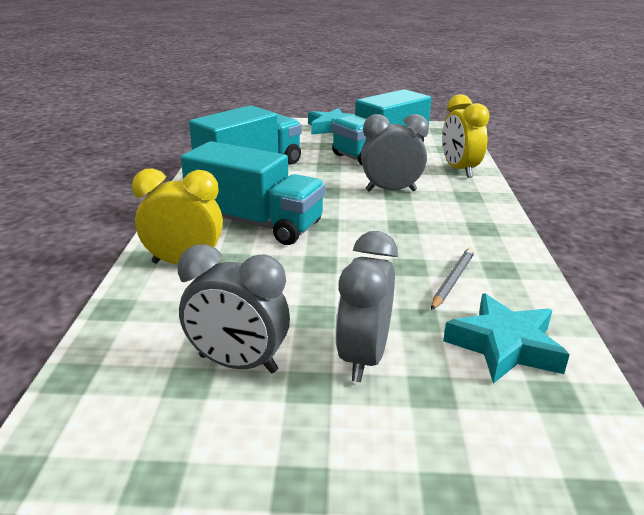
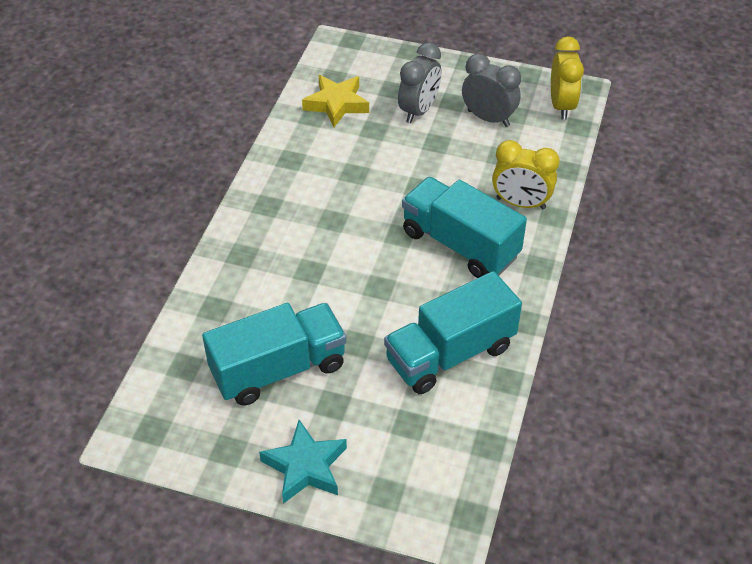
camera: 165 degrees left, 20 degrees up
grey clock [361,114,429,192] -> none
grey pencil [431,247,475,310] -> none
yellow clock [442,94,490,178] -> yellow clock moved to [551,36,584,120]
turquoise star [443,293,570,384] -> yellow star [302,75,369,127]

